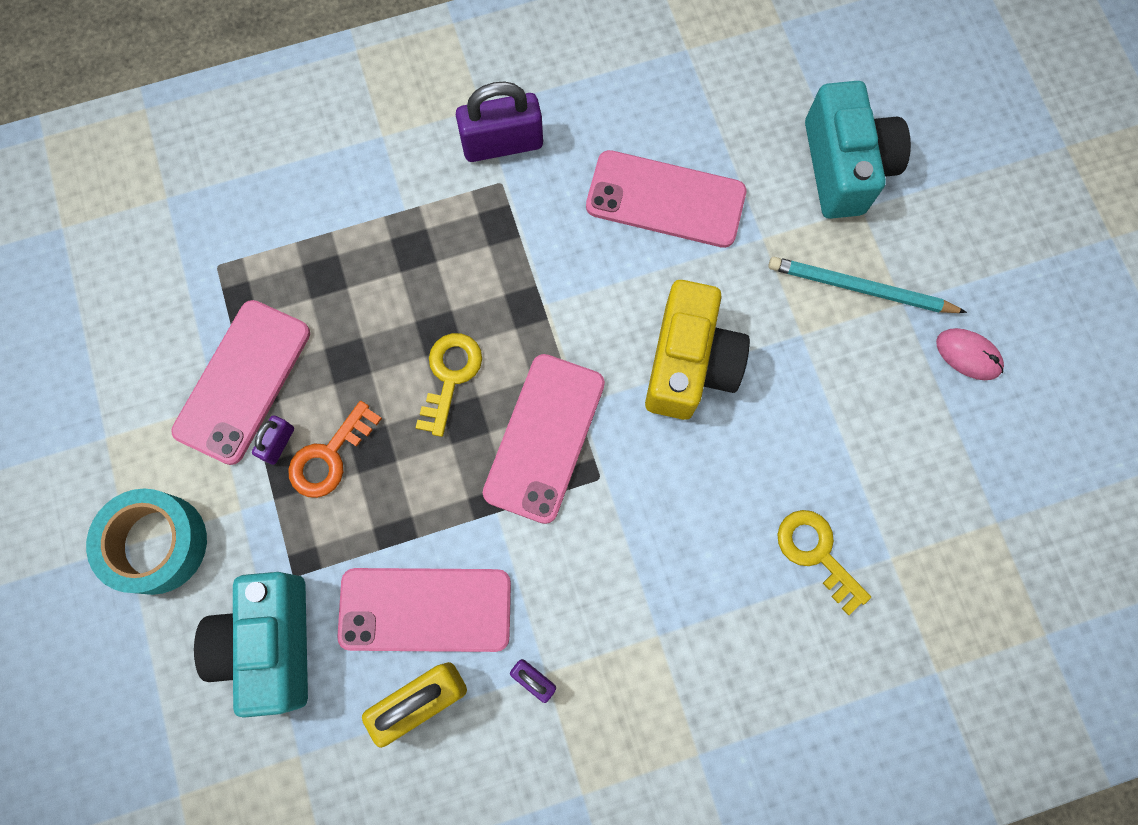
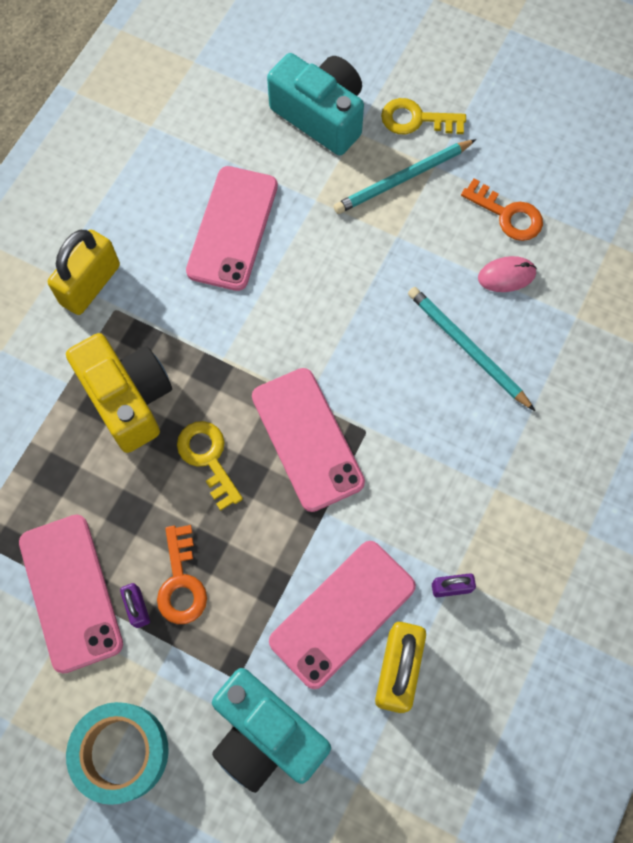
camera: 45 degrees left, 5 degrees down
purple padlock [456,82,543,162] -> yellow padlock [48,230,120,315]
pink phone [586,150,746,248] -> pink phone turned 45 degrees counterclockwise [186,166,278,291]
yellow camera [645,280,750,420] -> yellow camera moved to [66,333,172,453]
yellow key [777,510,871,615] -> yellow key moved to [381,98,466,134]
pink mouse [936,328,1004,380] -> pink mouse moved to [478,256,537,292]
none -> turquoise pencil [408,287,535,411]
none -> orange key [461,179,543,241]

